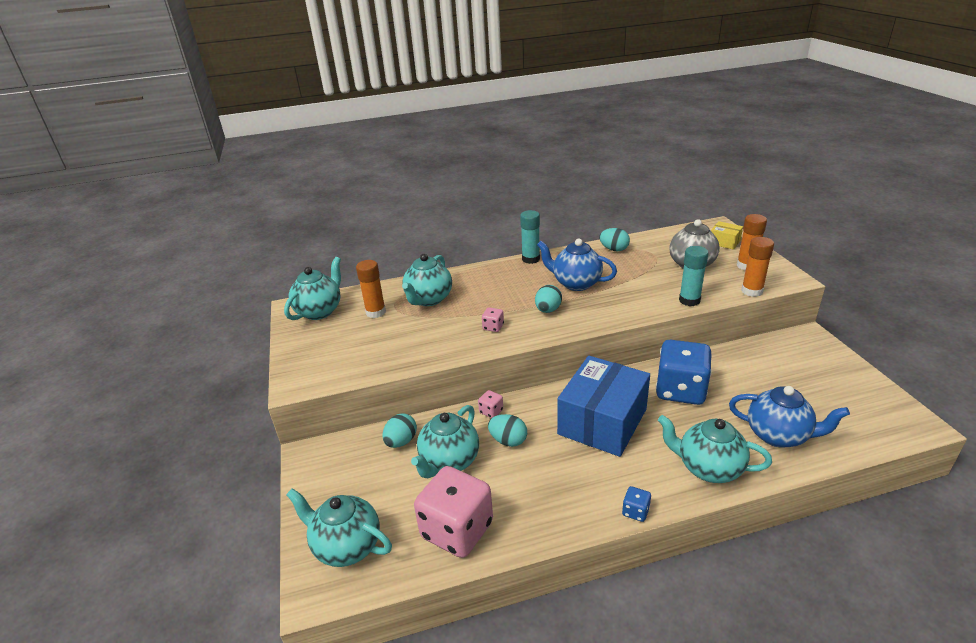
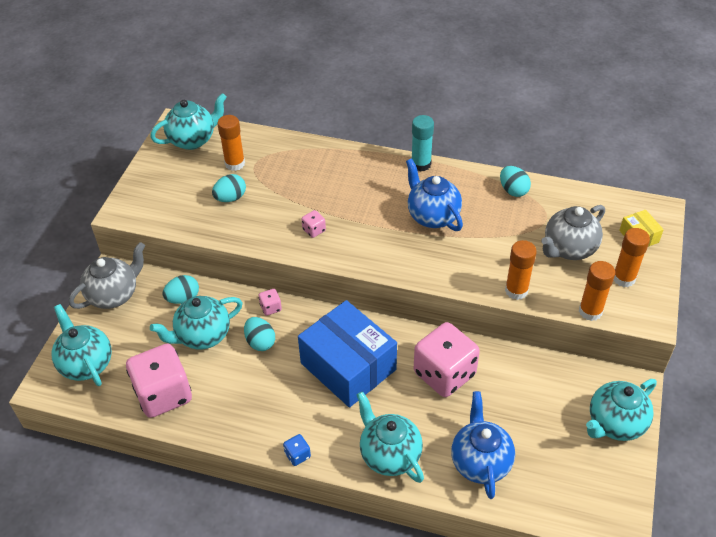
camera: 30 degrees right, 15 degrees up
turquoise teapot [402,254,452,306] -> turquoise teapot moved to [586,379,657,441]
turquoise egg [535,285,562,313] -> turquoise egg moved to [212,174,246,202]
blue box [557,356,650,457] -> blue box turned 75 degrees clockwise [298,300,397,408]
blue dice [656,340,712,405] -> pink dice [414,322,480,397]
turquoise glue stick [679,246,708,306] -> orange glue stick [505,240,537,300]
blue teapot [729,386,850,448] -> blue teapot turned 150 degrees counterclockwise [451,391,515,499]
none -> grey teapot [69,242,145,309]

